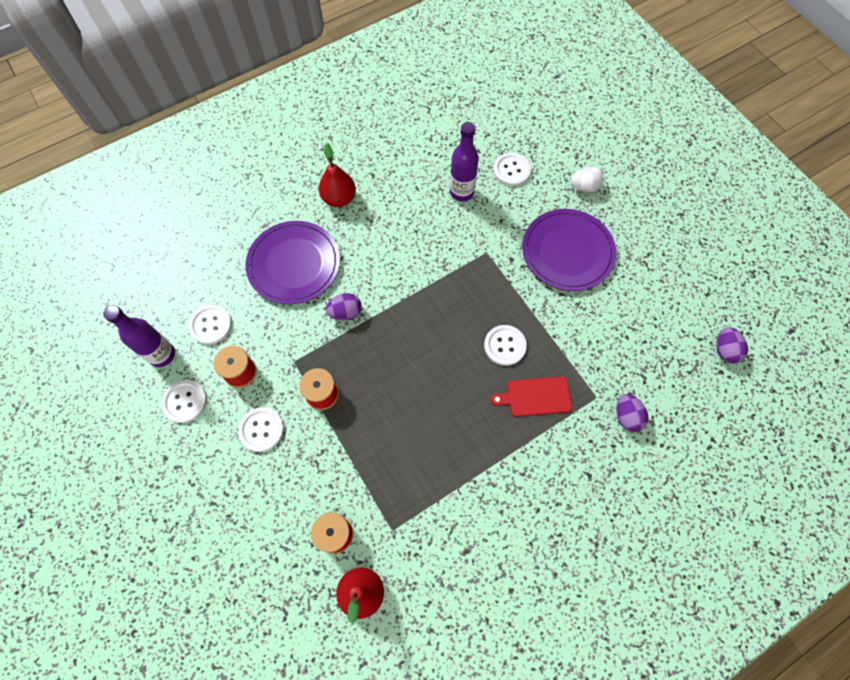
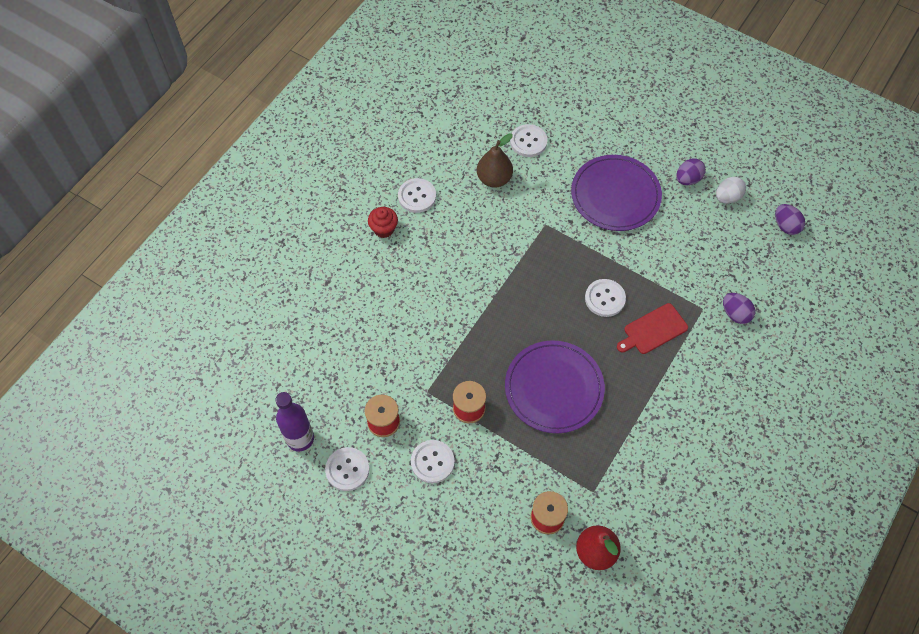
camera: 25 degrees left, 5 degrees down
white button [189,305,232,345] -> white button moved to [398,178,436,213]
purple plate [245,221,340,304] -> purple plate moved to [505,340,605,433]
red pear [319,143,356,207] -> red cupcake [368,207,398,238]
purple egg [326,293,362,321] -> purple egg moved to [676,158,706,185]
purple bottle [450,122,479,202] -> brown pear [477,133,513,188]
white egg [571,167,604,192] -> white egg moved to [716,177,746,204]

